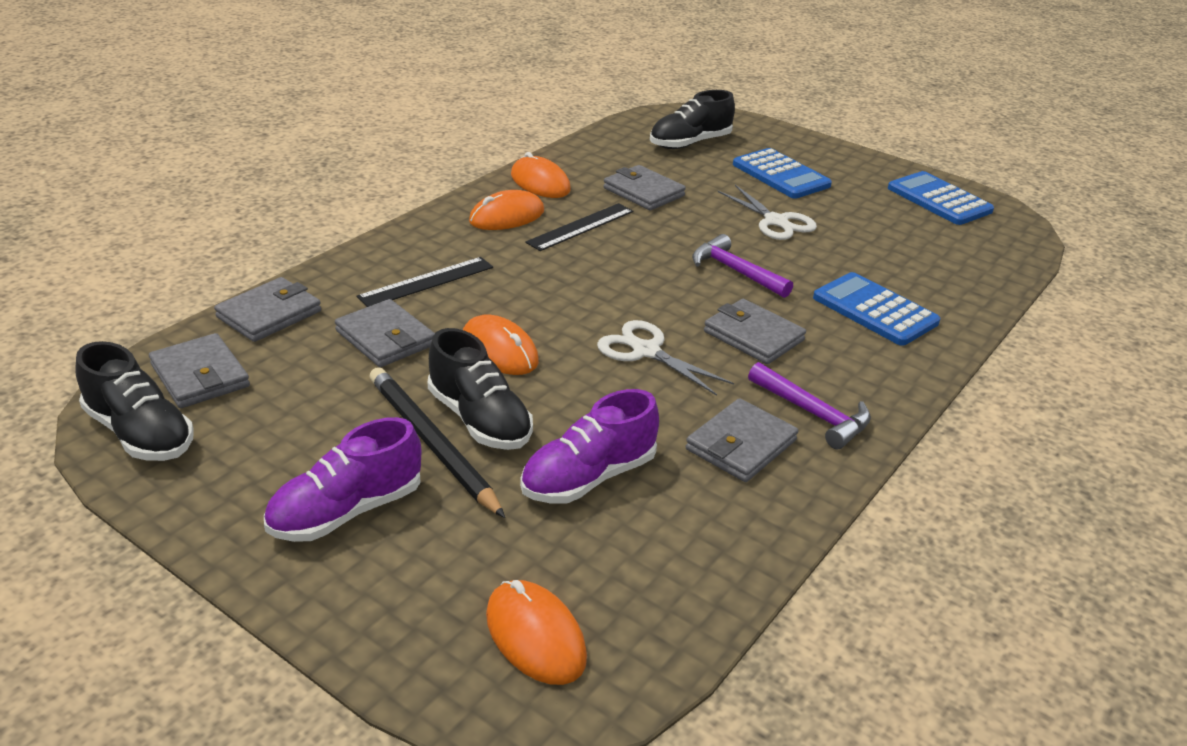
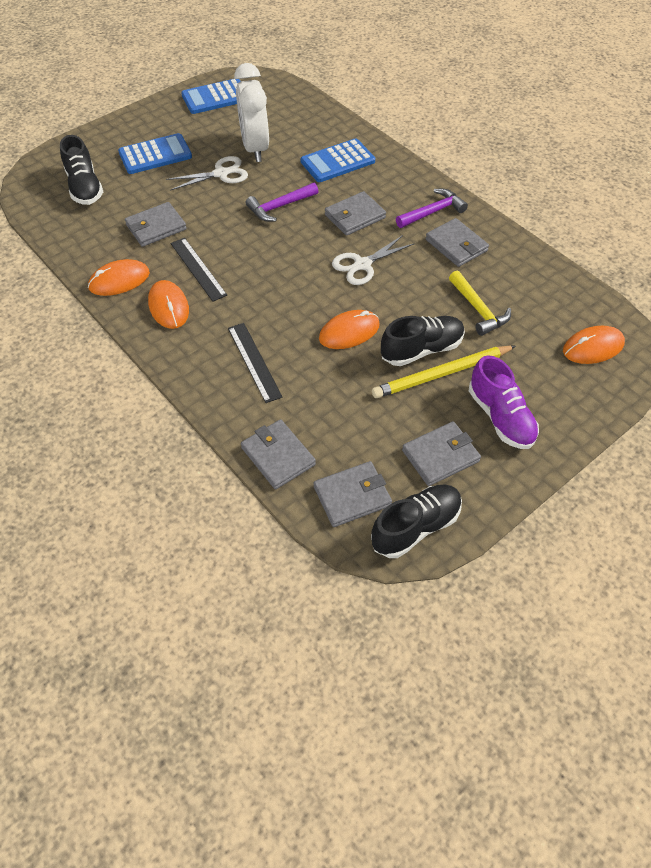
camera: 75 degrees left, 20 degrees up
grey wallet [335,299,435,367] -> grey wallet moved to [402,421,481,486]
black pencil [370,367,505,518] -> yellow pencil [372,346,516,398]
purple shoe [520,389,659,504] -> yellow hammer [449,271,511,336]
none -> white clock [234,63,269,162]

